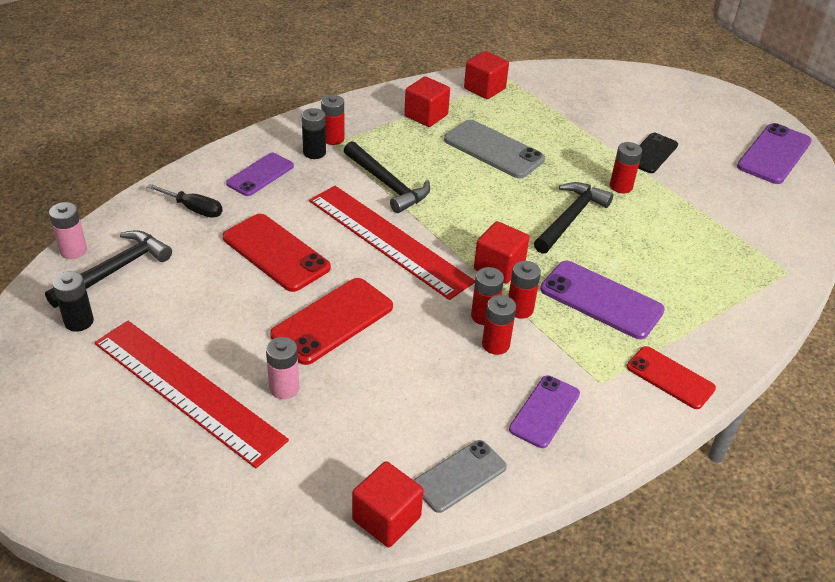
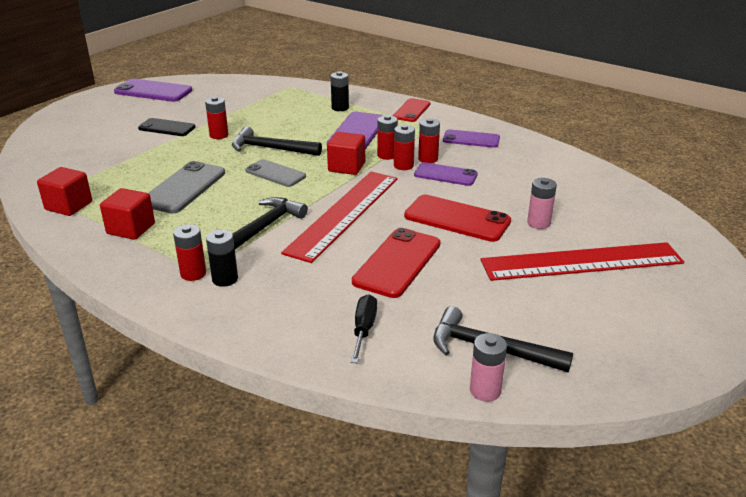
camera: 105 degrees left, 10 degrees down
black battery [53,271,94,332] -> black battery moved to [331,71,349,111]
red ruler [94,321,289,468] -> red ruler turned 60 degrees clockwise [481,242,684,281]
purple phone [226,153,294,196] -> purple phone moved to [414,162,478,186]
red cube [352,461,424,547] -> none
grey phone [414,440,507,513] -> grey phone moved to [245,159,306,187]

